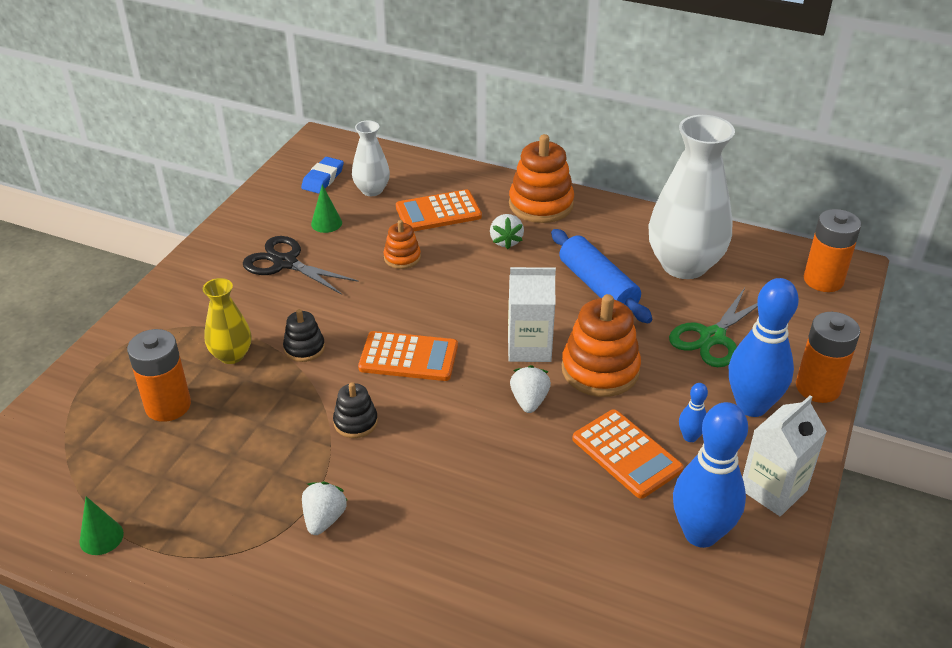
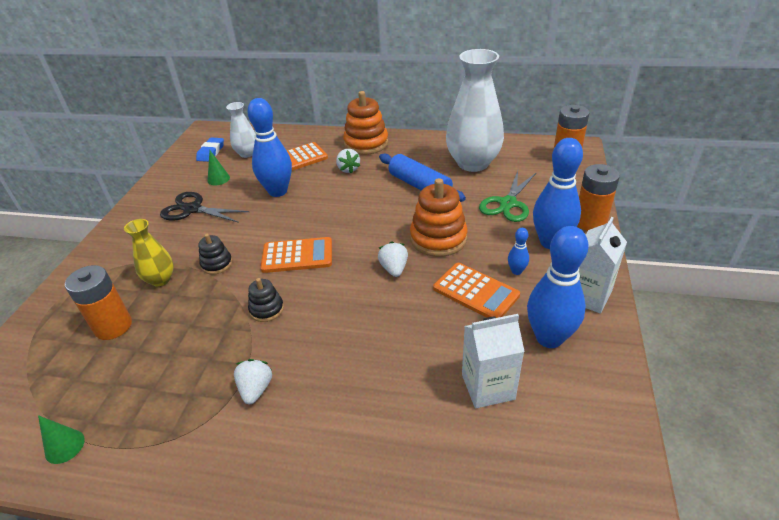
camera: 10 degrees left, 0 degrees up
orange stacking toy [384,220,421,269] -> blue bowling pin [248,98,292,197]
white carton [508,267,556,362] -> white carton moved to [462,314,525,408]

